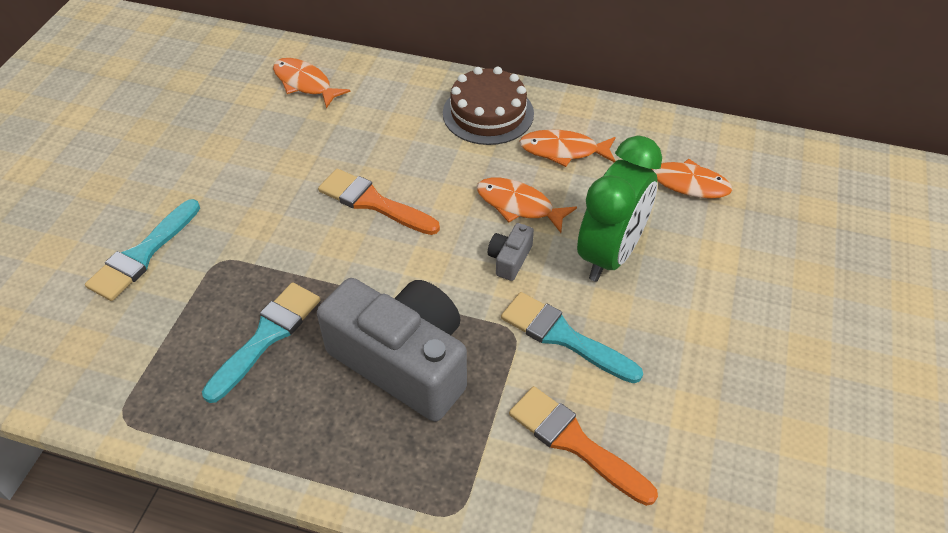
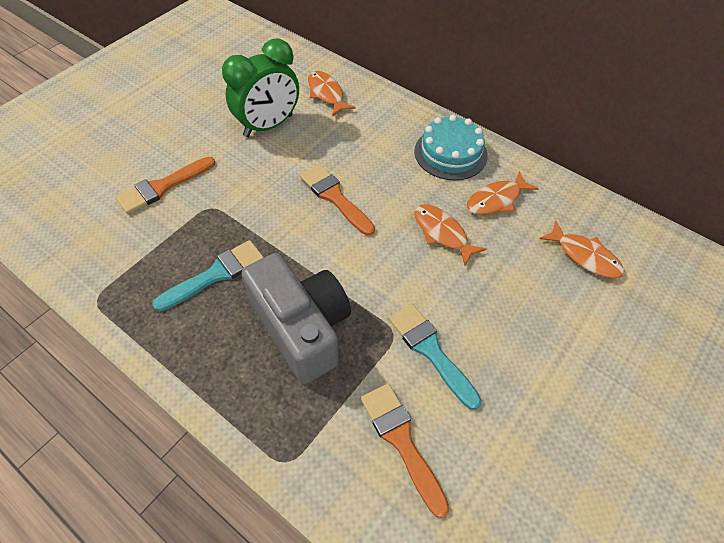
camera: 20 degrees right, 5 degrees up
turquoise brush [85,199,200,301] -> orange brush [115,157,215,214]
brown cake [443,67,534,145] -> turquoise cake [414,115,488,180]
grey camera [488,223,534,281] -> none
orange fish [519,130,616,167] -> orange fish turned 60 degrees counterclockwise [467,171,539,215]
green clock [577,136,662,282] -> green clock moved to [222,38,299,137]

